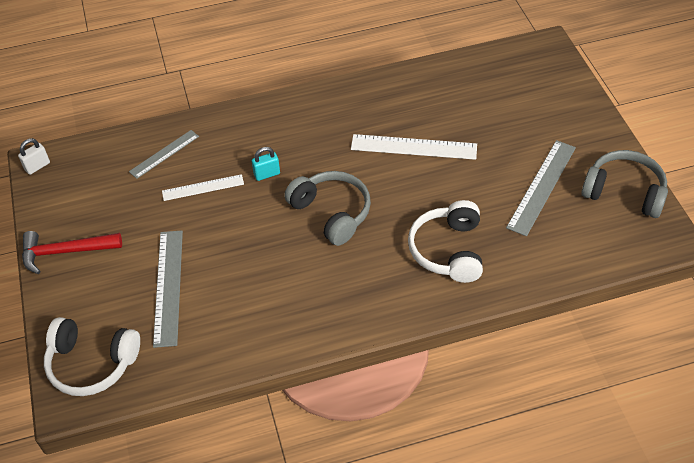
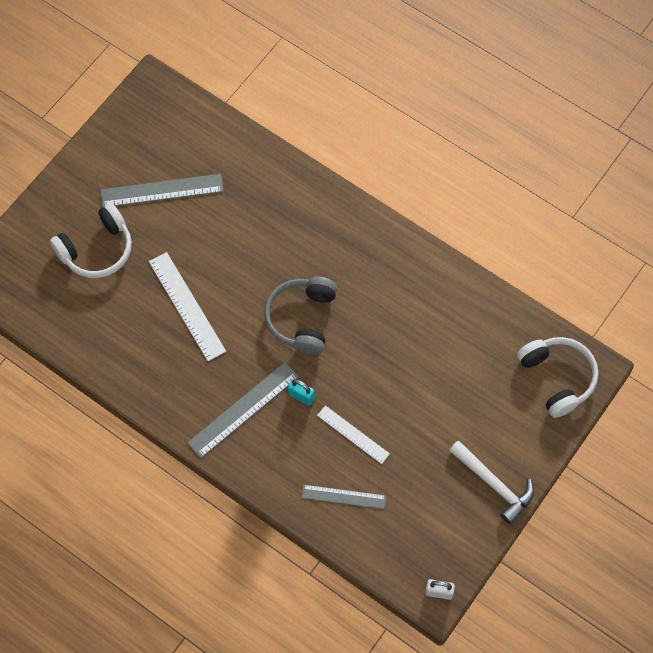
camera: 130 degrees left, 15 degrees up
red hammer [22,231,122,274] -> white hammer [449,440,534,524]
grey ruler [153,231,183,348] -> grey ruler moved to [187,362,299,458]
white headphones [408,200,483,283] -> white headphones moved to [50,203,132,278]
grey headphones [581,150,668,218] -> none

